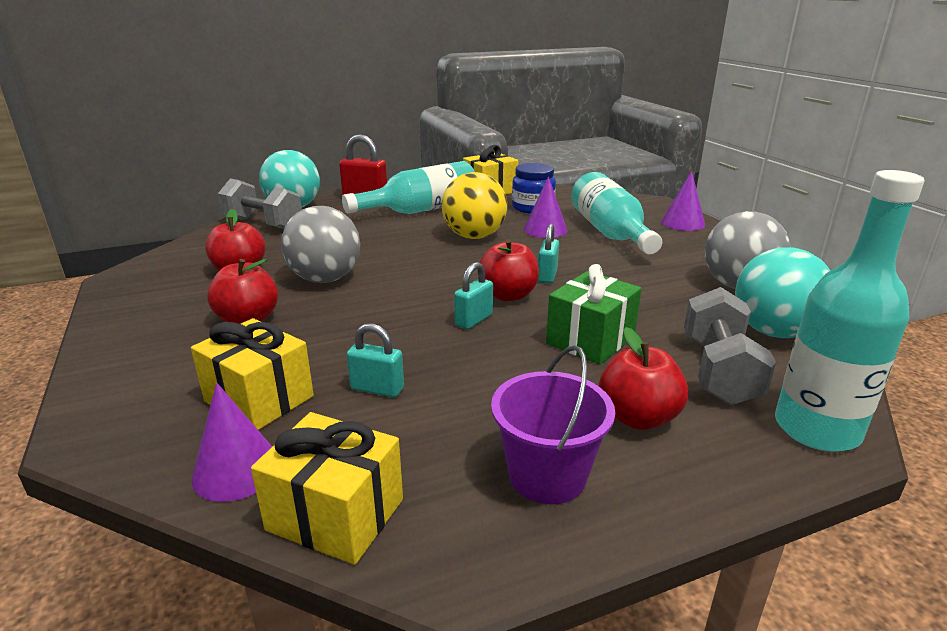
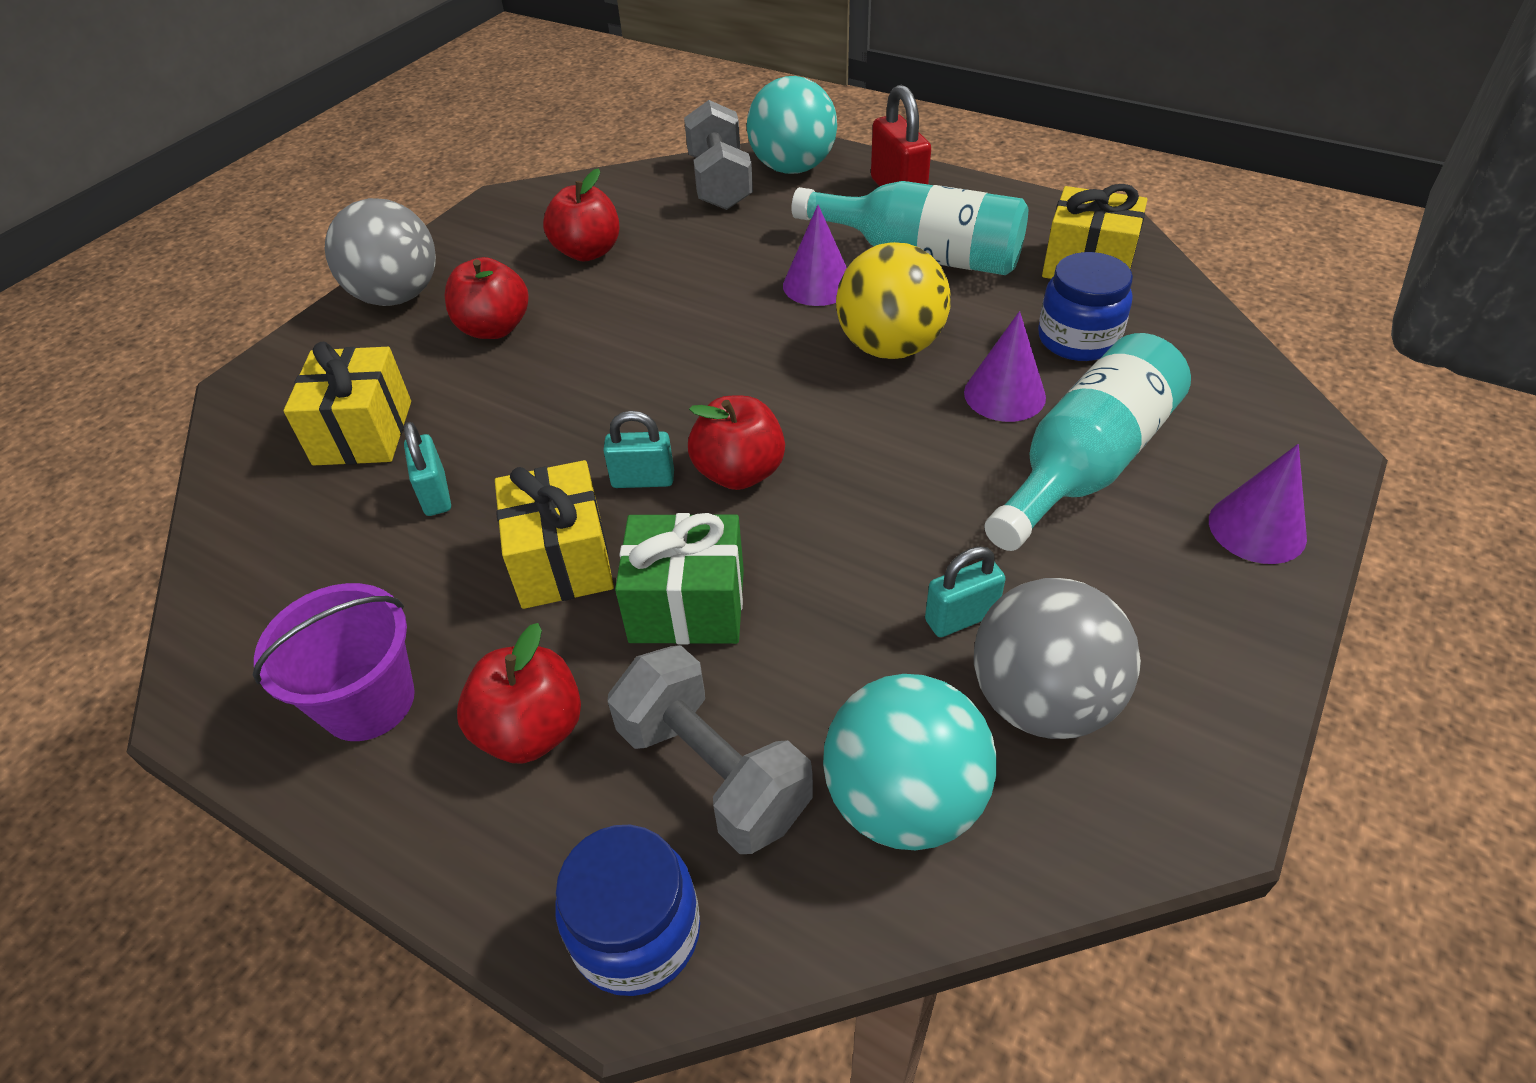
camera: 55 degrees right, 20 degrees up
purple cone [192,383,272,502] -> purple cone moved to [783,205,847,306]
yellow gift [251,412,403,565] -> yellow gift moved to [495,460,614,609]
grey ball [281,206,360,283] -> grey ball moved to [325,198,436,306]
turquoise padlock [538,224,559,283] -> turquoise padlock moved to [925,546,1006,637]
grey dumbbell [684,287,776,406] -> grey dumbbell turned 75 degrees clockwise [608,645,813,854]
turquoise bottle [775,170,924,452] -> blue jar [555,825,700,996]

